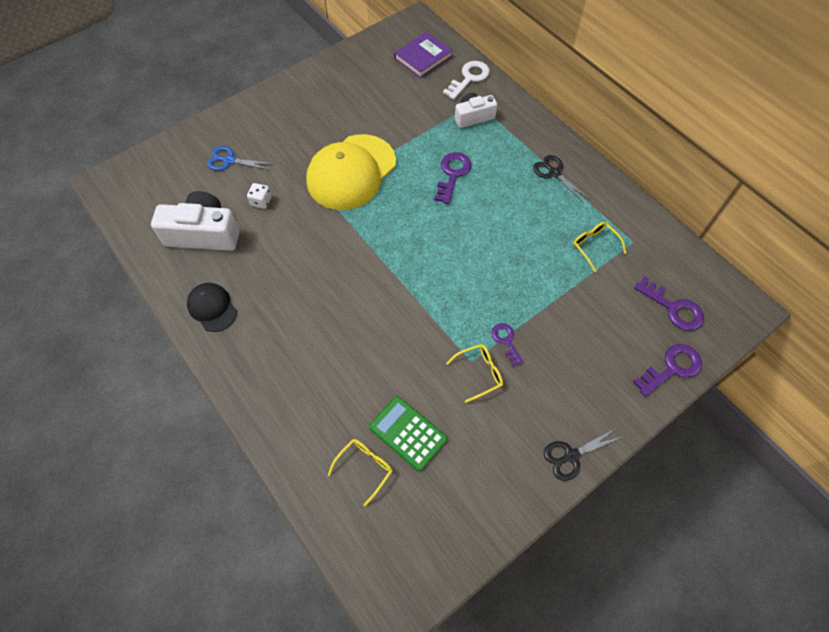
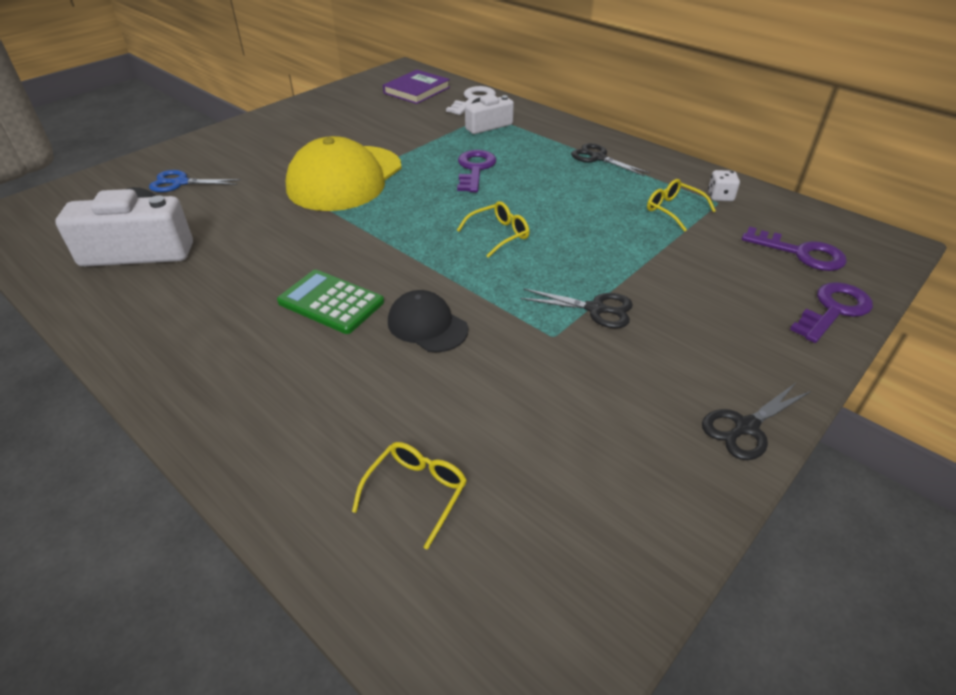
camera: 10 degrees left, 20 degrees down
black cap [187,283,237,332] -> black cap moved to [388,290,468,352]
white dice [247,183,272,209] -> white dice moved to [708,170,740,201]
green calculator [369,396,447,471] -> green calculator moved to [277,270,384,334]
yellow glasses [446,344,503,403] -> yellow glasses moved to [457,201,529,258]
purple key [492,323,524,366] -> black scissors [520,289,633,328]

